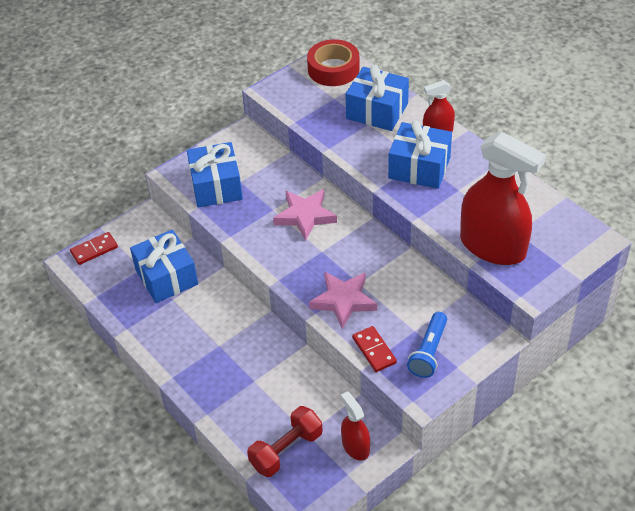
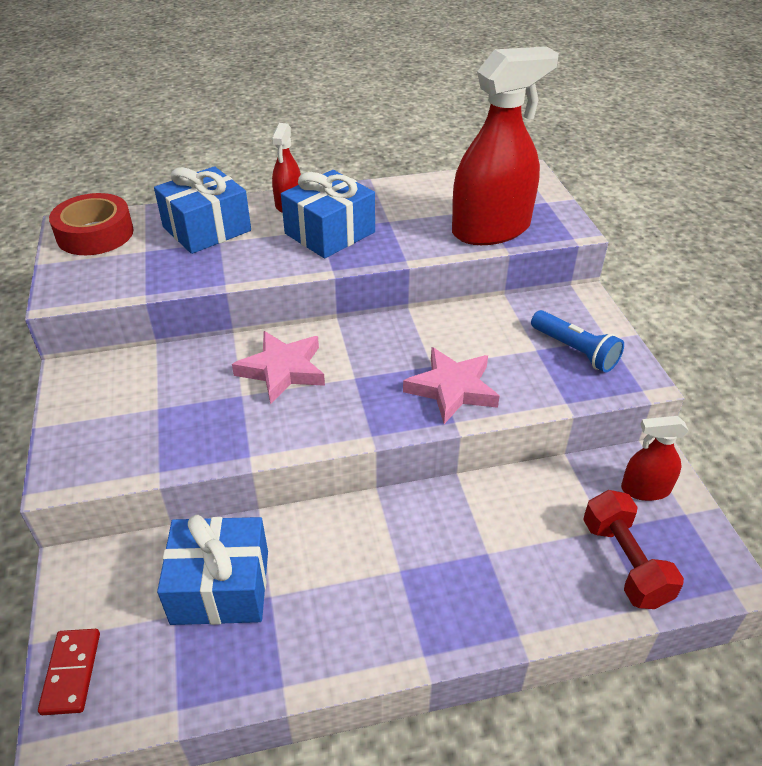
camera: 65 degrees left, 5 degrees down
blue gift [187,142,243,208] -> none
red domino [352,326,397,372] -> none

